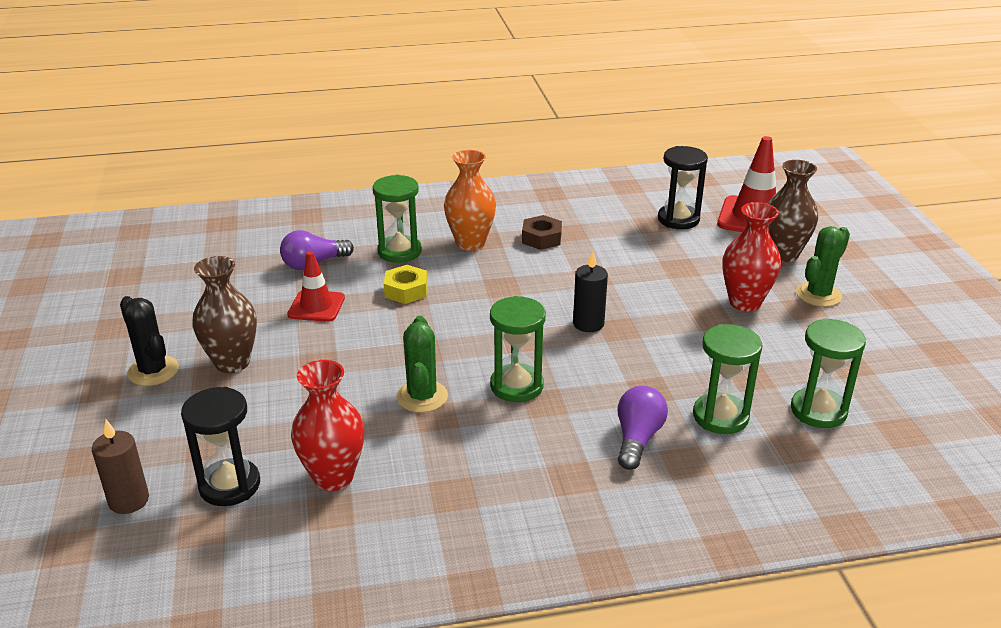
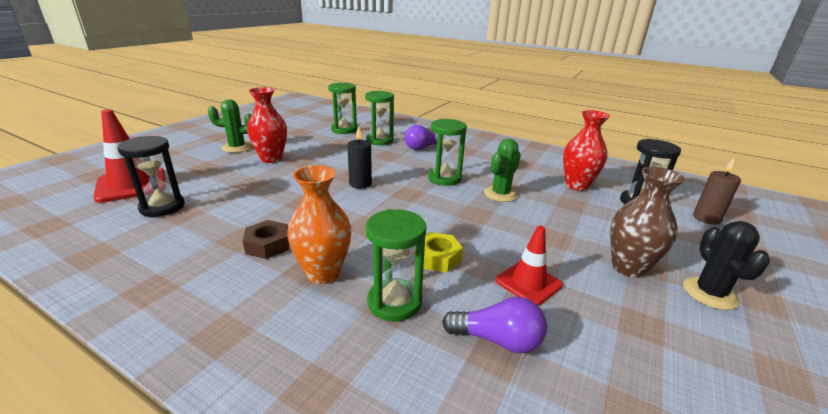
camera: 140 degrees left, 5 degrees down
brown vase [767,160,818,262] -> none

